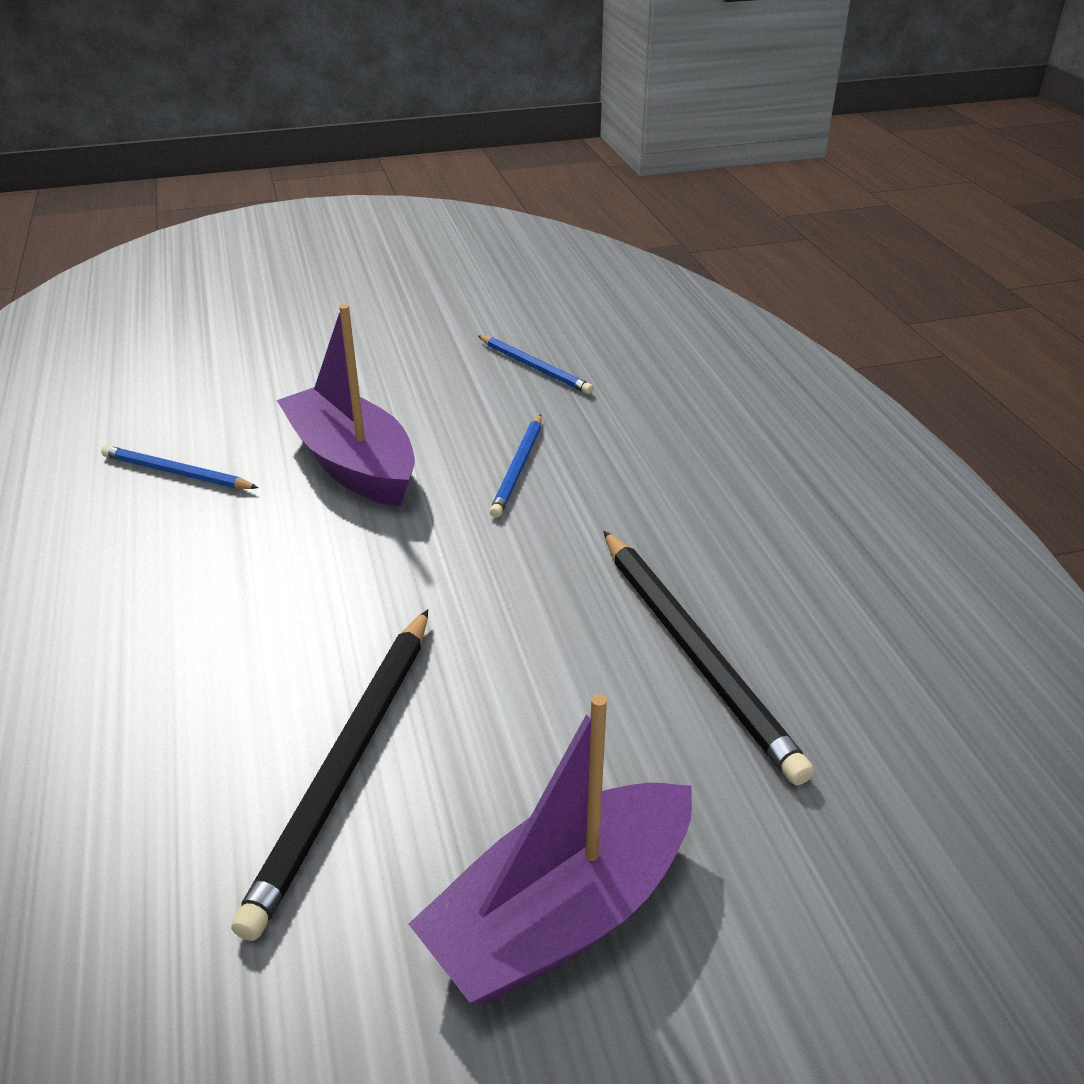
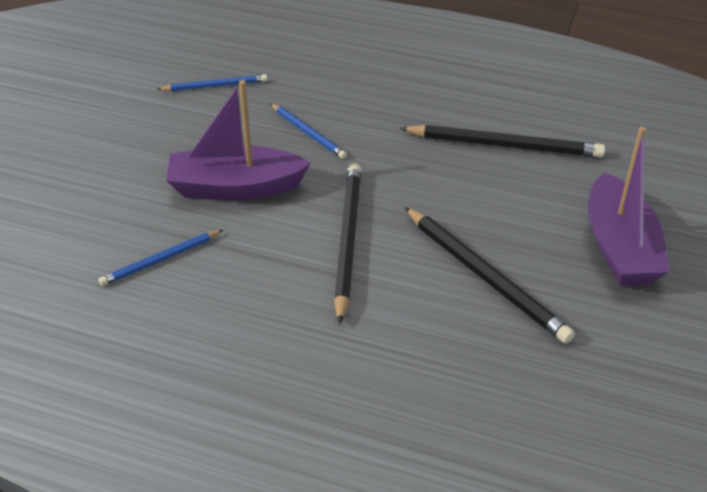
camera: 55 degrees left, 5 degrees up
none -> black pencil [334,163,361,325]

